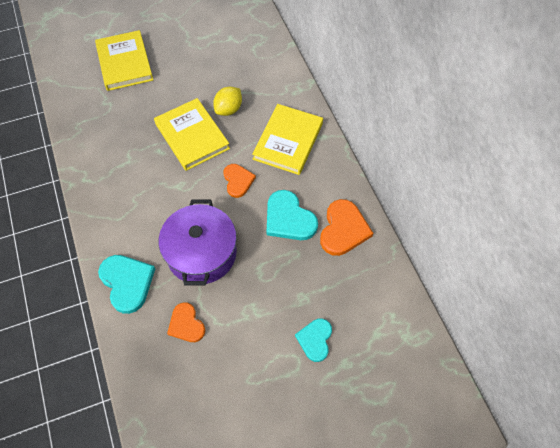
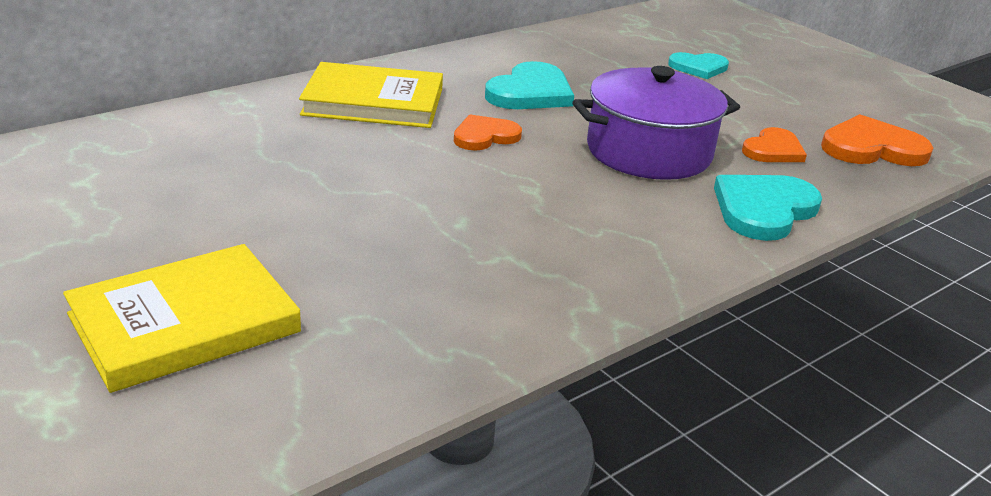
camera: 110 degrees left, 30 degrees down
yellow book [154,98,230,171] -> none
yellow lemon [213,87,242,116] -> none
orange heart [320,199,373,256] -> orange heart moved to [821,114,933,166]

